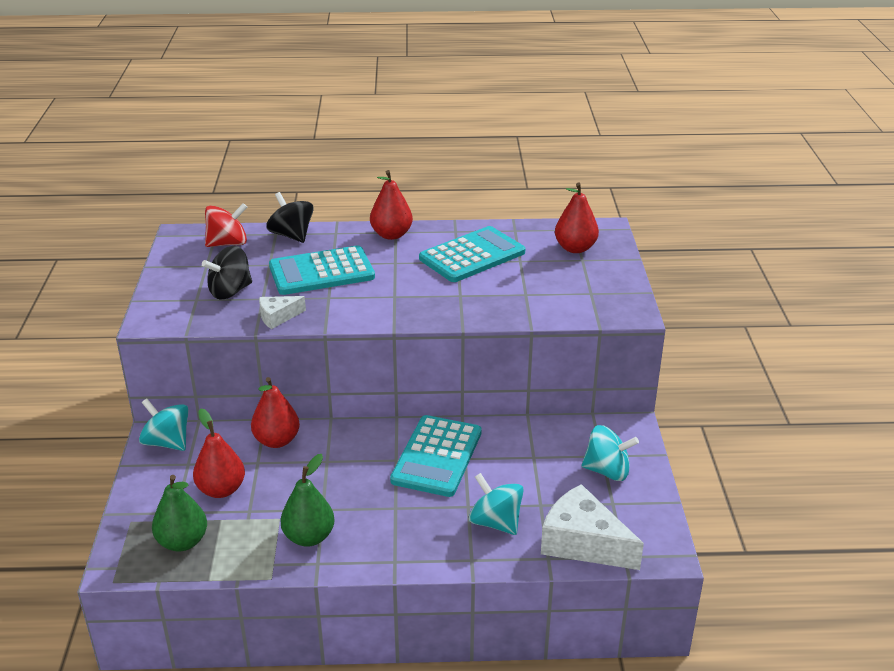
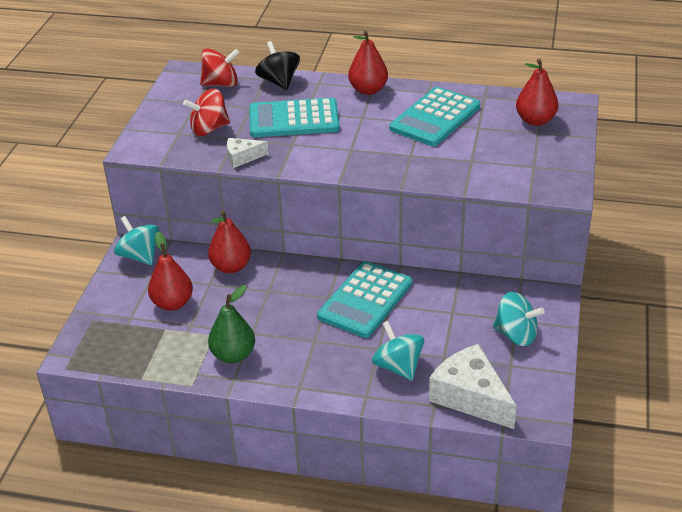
camera: 15 degrees right, 5 degrees up
green pear [152,475,207,552] -> none
black spinning top [202,246,252,300] -> red spinning top [183,89,230,136]
turquoise calculator [419,226,525,282] -> turquoise calculator turned 150 degrees clockwise [389,87,480,146]

